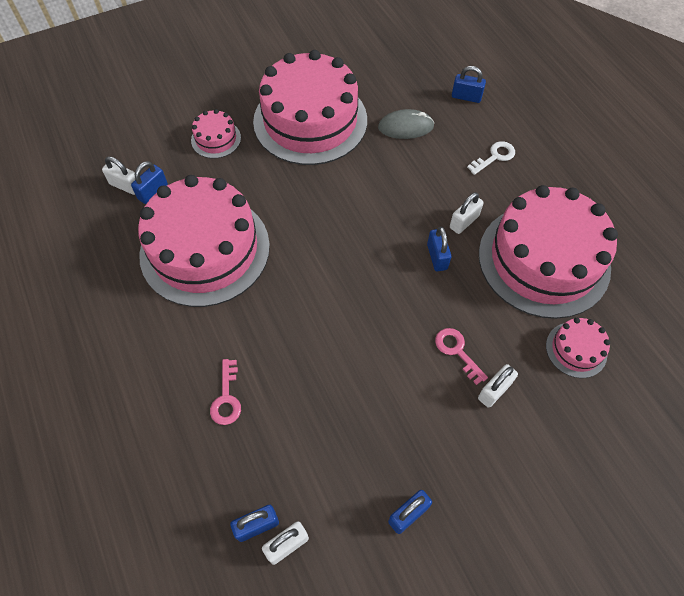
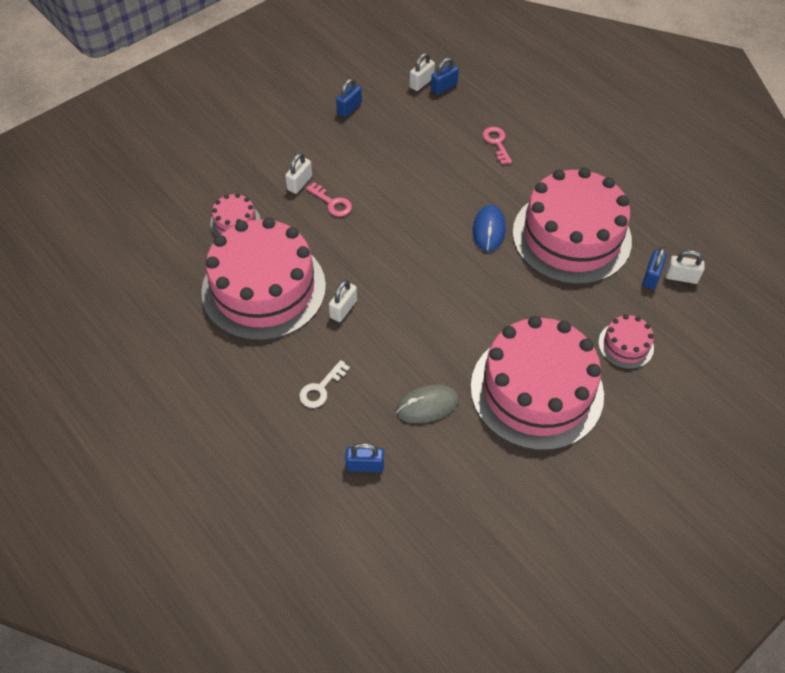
camera: 165 degrees right, 5 degrees down
blue padlock [427,227,451,271] -> none
none -> blue mouse [473,205,506,252]

